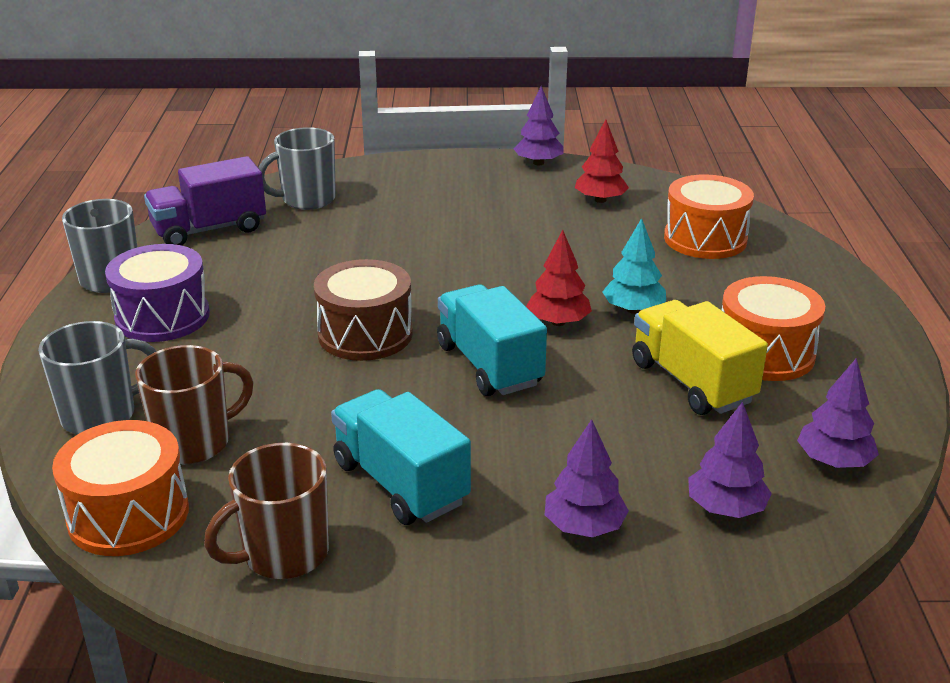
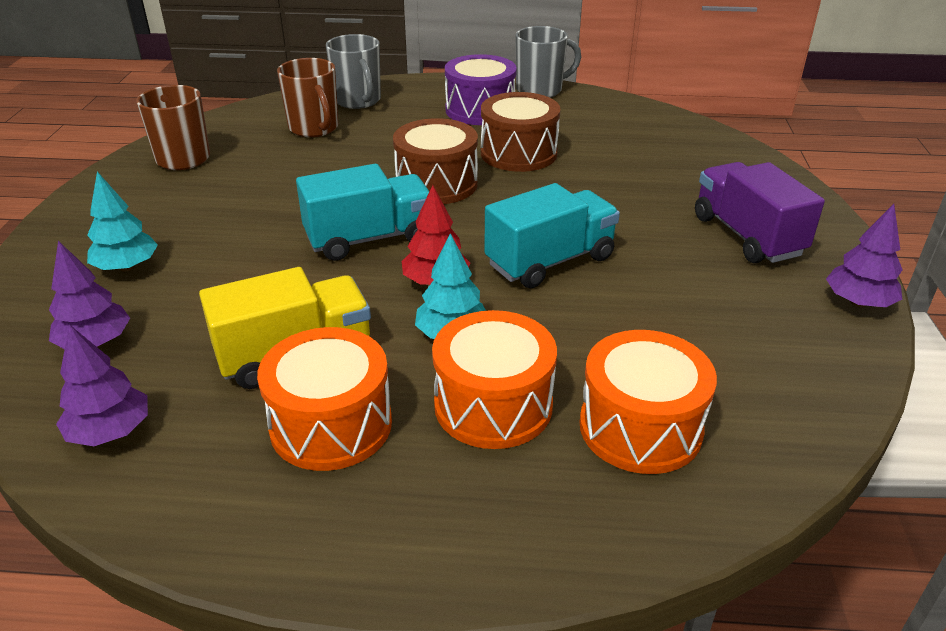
camera: 95 degrees right, 5 degrees up
orange drum [52,420,189,556] -> orange drum moved to [432,310,557,449]
purple truck [144,156,266,245] -> purple truck moved to [695,162,825,263]
grey mug [258,127,336,210] -> none
turquoise truck [331,389,471,525] -> turquoise truck moved to [484,183,620,288]
purple tree [545,419,629,537] -> turquoise tree [87,172,158,271]
red tree [575,119,629,203] -> none
none -> brown drum [481,92,561,172]

